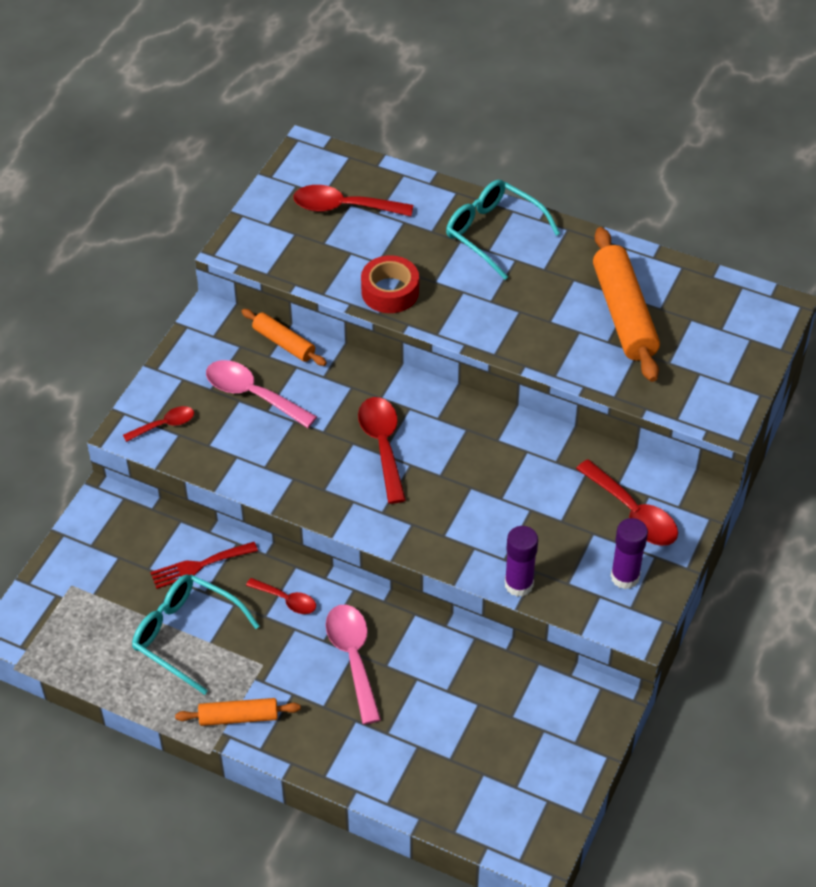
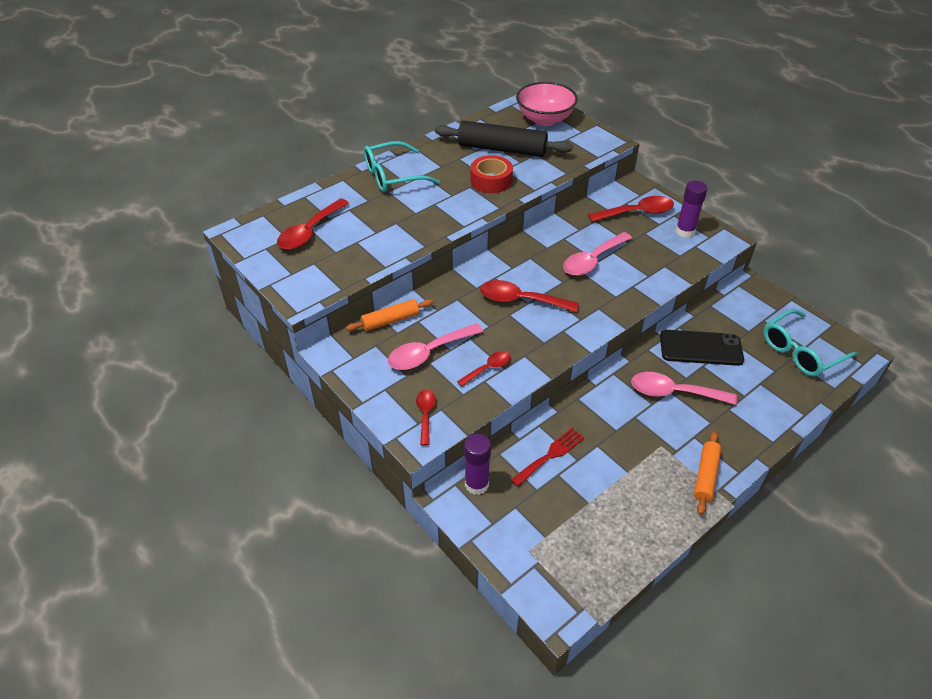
camera: 65 degrees left, 5 degrees down
turquoise glasses [132,574,259,695] -> turquoise glasses moved to [763,309,858,376]
red fork [150,542,258,589] -> red fork turned 135 degrees counterclockwise [511,428,585,487]
red spoon [246,578,316,614] -> red spoon moved to [457,351,511,387]
red tape [361,255,419,313] -> red tape moved to [471,155,513,193]
purple glue stick [505,526,538,597] -> purple glue stick moved to [464,434,491,495]
orange rolling pin [593,227,660,382] -> black rolling pin [434,121,573,157]
none -> pink bowl [516,82,578,126]
none -> pink spoon [563,232,632,276]
none -> black phone [660,330,744,366]

